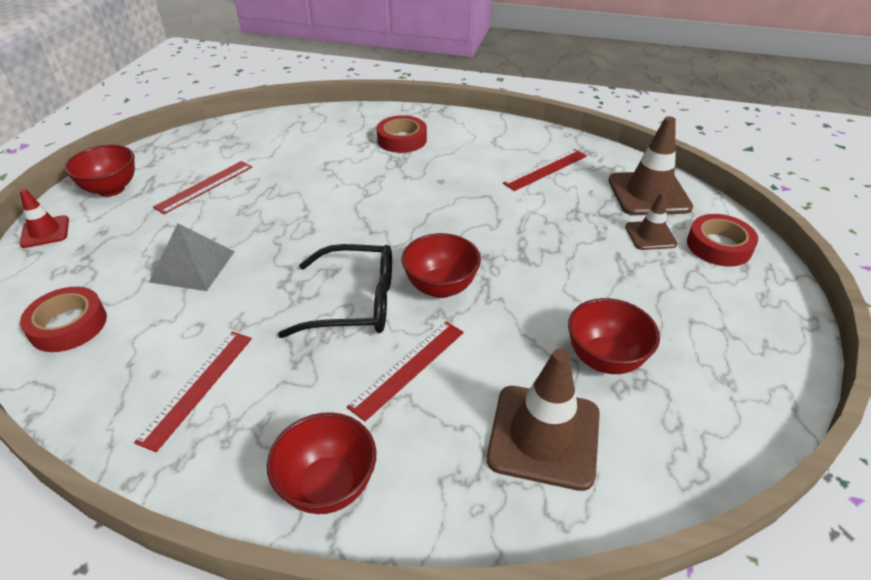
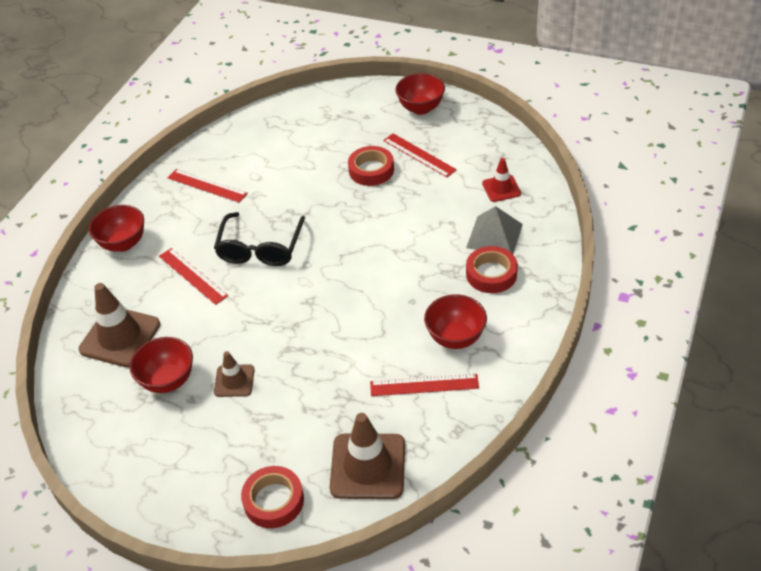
camera: 100 degrees right, 5 degrees up
red traffic cone [20,189,69,248] -> red traffic cone moved to [482,158,521,202]
red tape [20,287,107,352] -> red tape moved to [348,146,394,186]
grey pyramid [149,224,235,291] -> grey pyramid moved to [466,206,523,254]
red bowl [402,233,481,298] -> red bowl moved to [424,294,487,349]
red ruler [503,149,587,191] -> red ruler turned 60 degrees counterclockwise [370,374,479,396]
brown traffic cone [625,192,678,250] -> brown traffic cone moved to [214,351,255,397]

